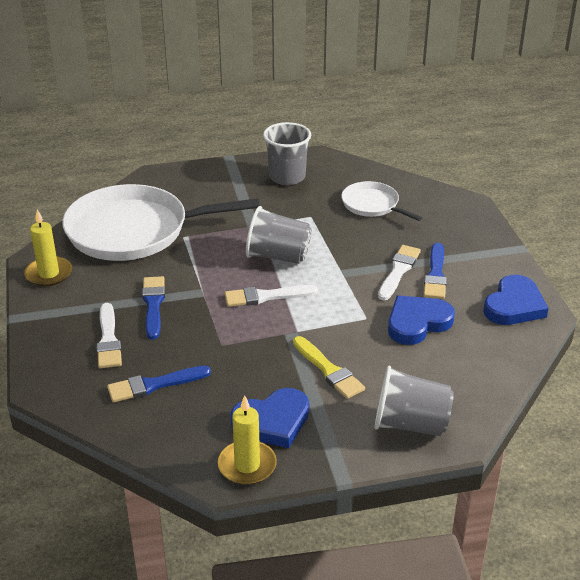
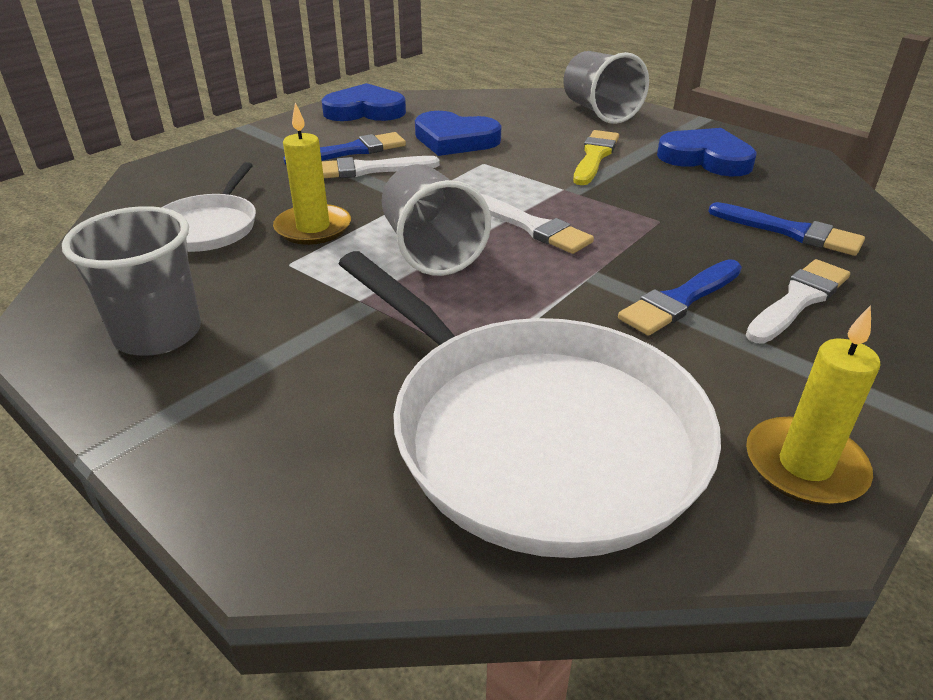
camera: 125 degrees left, 0 degrees up
yellow candle [218,395,277,485] -> yellow candle moved to [273,103,351,245]

